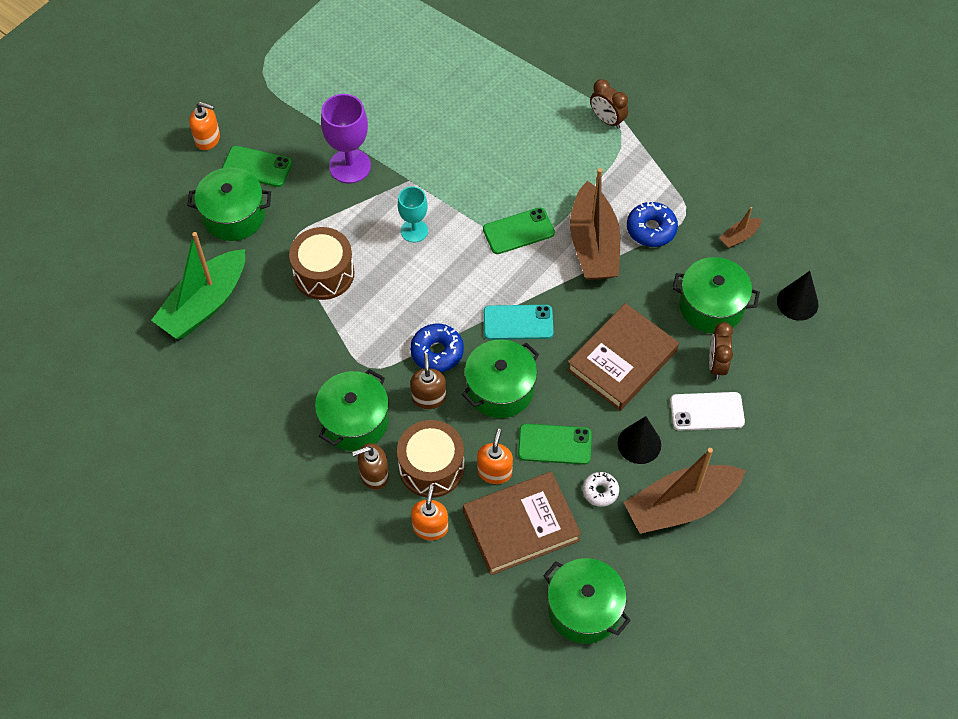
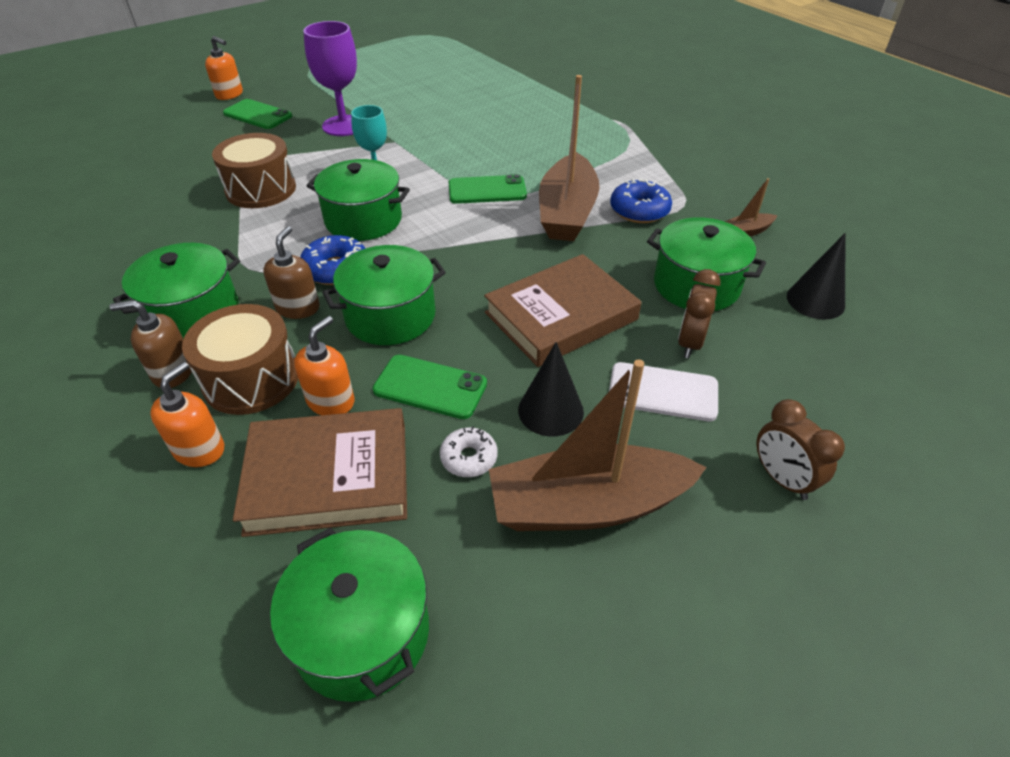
camera: 15 degrees right, 15 degrees down
green boat [151,232,245,339] -> none
green pot [187,167,271,241] -> green pot moved to [307,159,410,241]
turquoise phone [484,305,553,340] -> none
brown clock [590,79,628,129] -> brown clock moved to [756,399,845,500]

